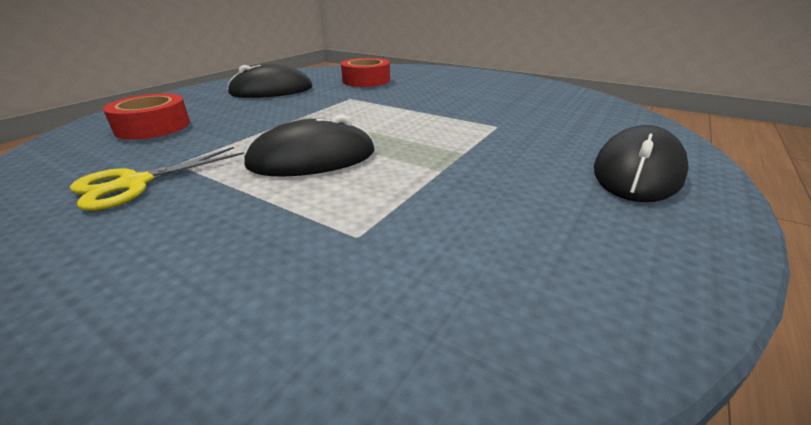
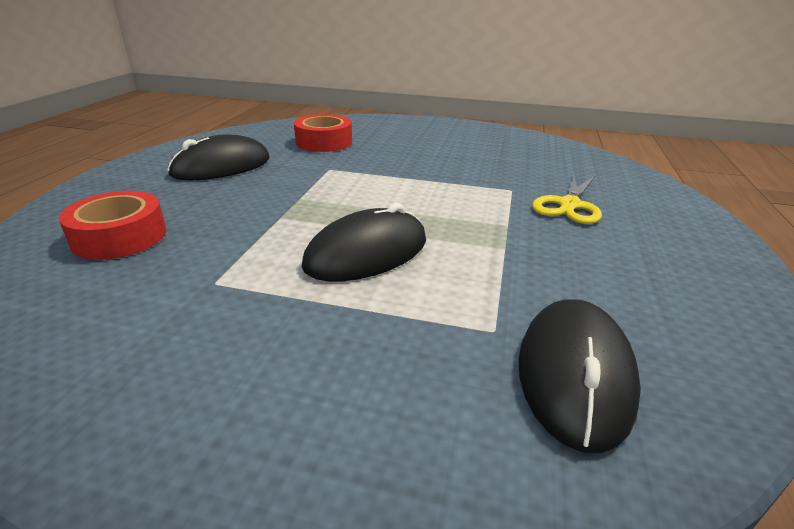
camera: 20 degrees left, 0 degrees up
yellow scissors [70,147,244,211] -> yellow scissors moved to [532,173,602,224]
black mouse [594,125,689,202] -> black mouse moved to [518,299,641,453]

